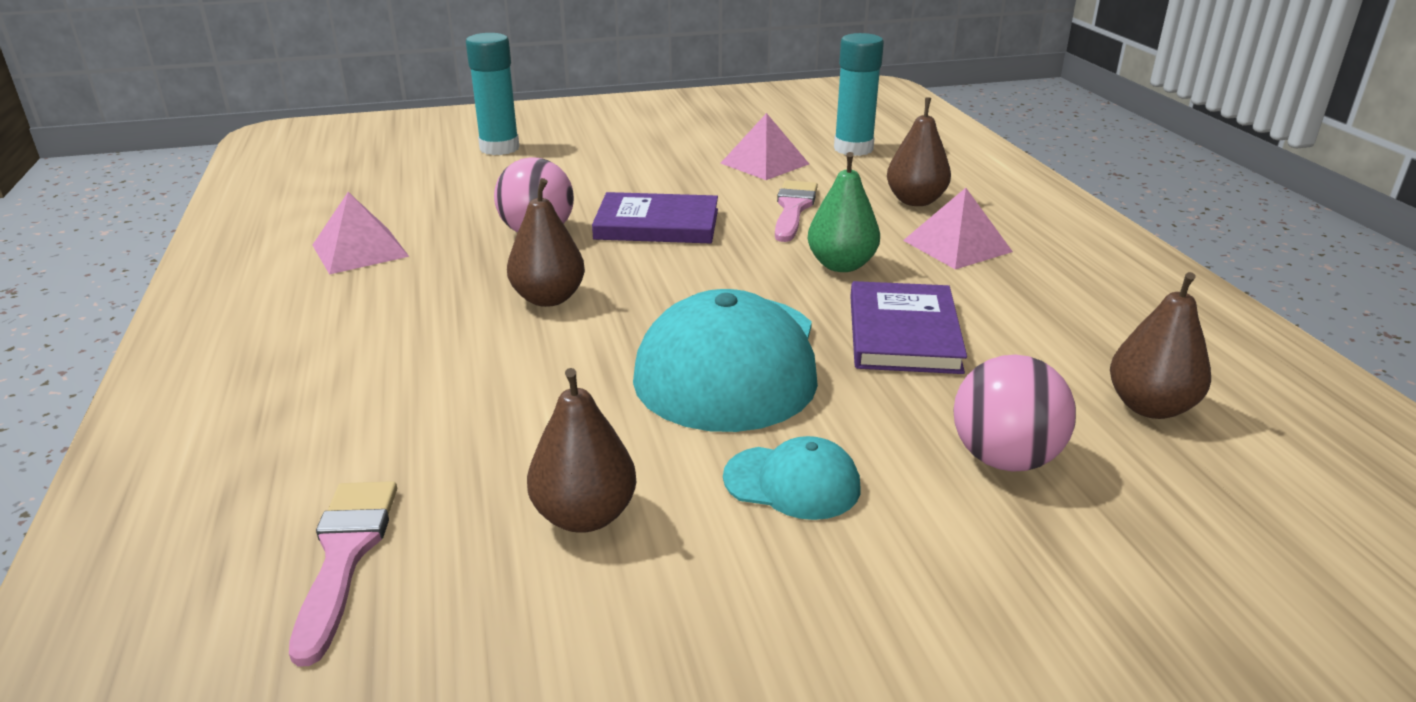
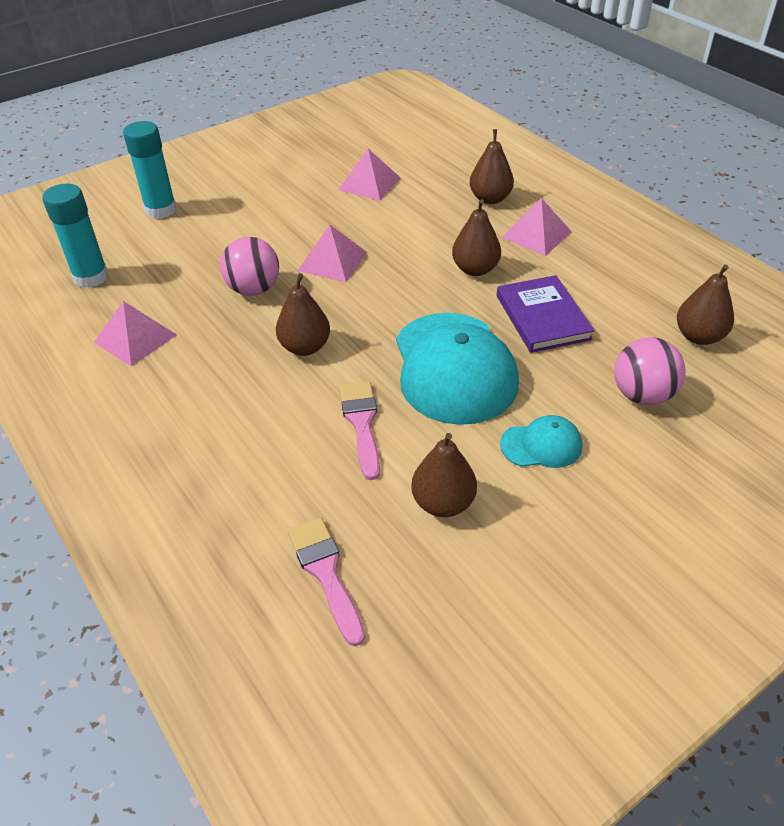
camera: 20 degrees left, 15 degrees up
purple book [592,192,718,243] -> pink pyramid [298,225,367,282]
pink brush [775,180,818,242] -> pink brush moved to [340,381,380,480]
green pear [807,152,880,272] -> brown pear [452,199,501,276]
turquoise glue stick [834,33,884,156] -> turquoise glue stick moved to [42,184,109,288]

